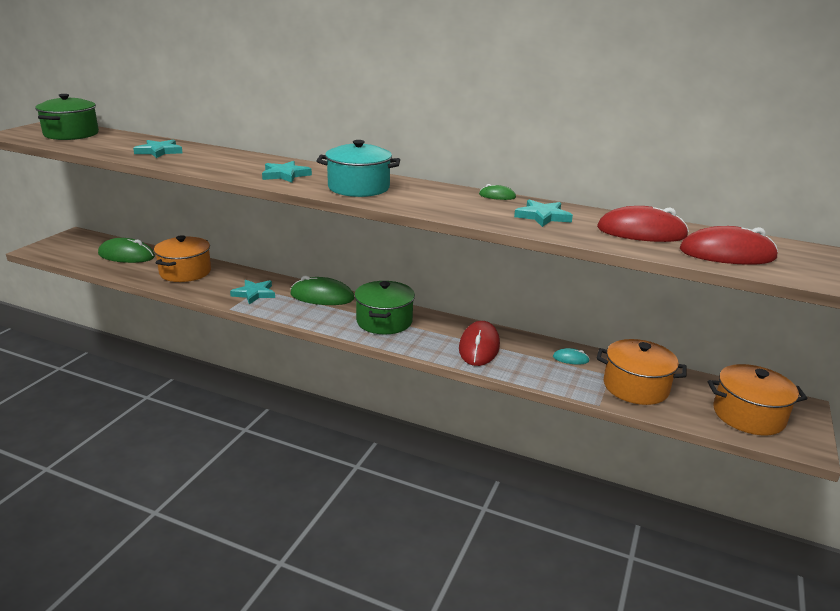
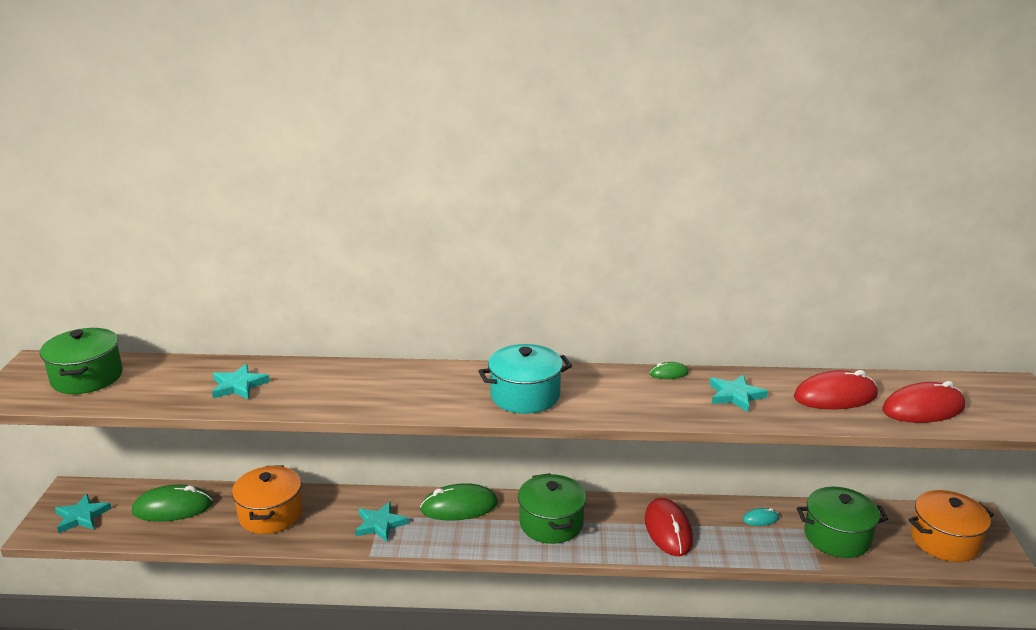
camera: 20 degrees left, 0 degrees up
turquoise star [262,161,312,183] -> turquoise star moved to [55,494,112,533]
orange pot [597,339,687,405] -> green pot [797,487,888,558]

